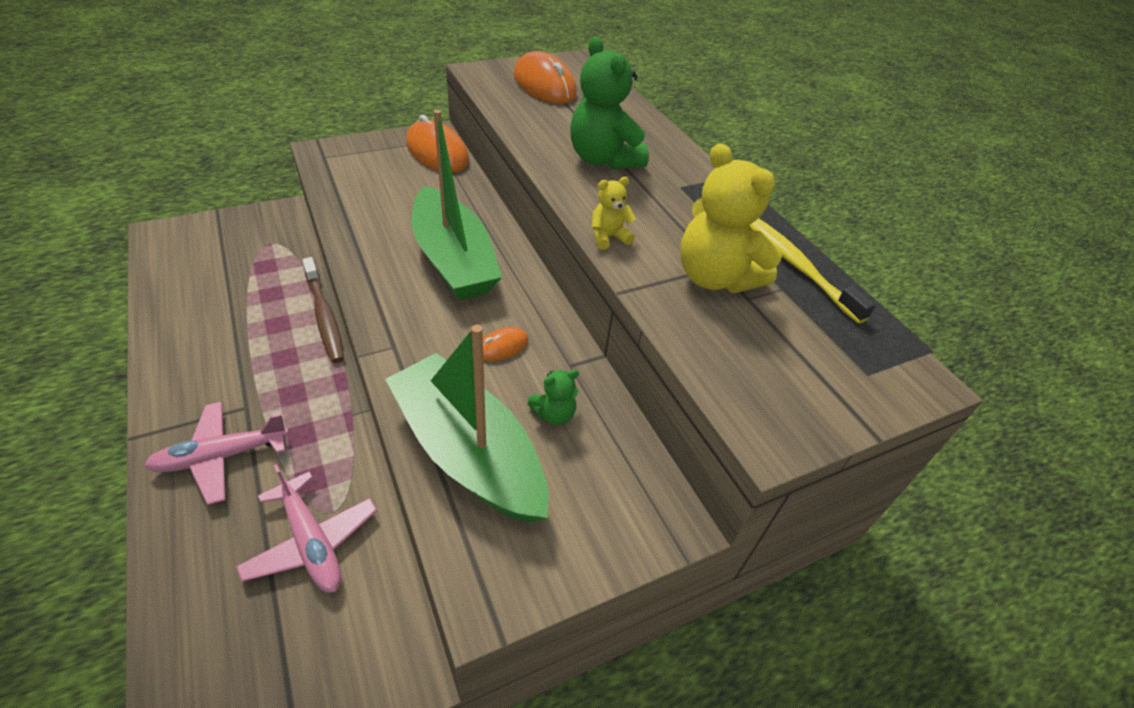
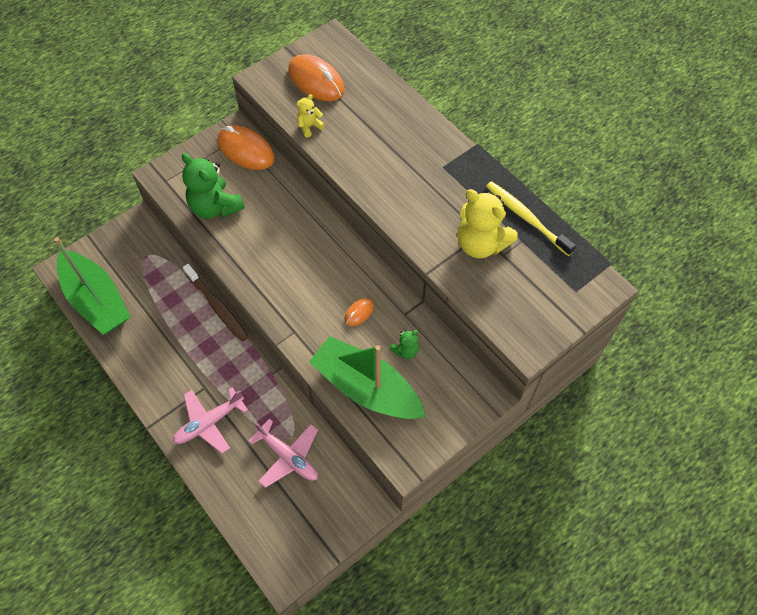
camera: 10 degrees left, 15 degrees up
green boat [412,110,502,301] -> green boat moved to [54,237,130,335]
green teddy bear [570,37,649,170] -> green teddy bear moved to [182,153,245,219]
yellow teddy bear [592,177,636,250] -> yellow teddy bear moved to [296,94,325,137]

